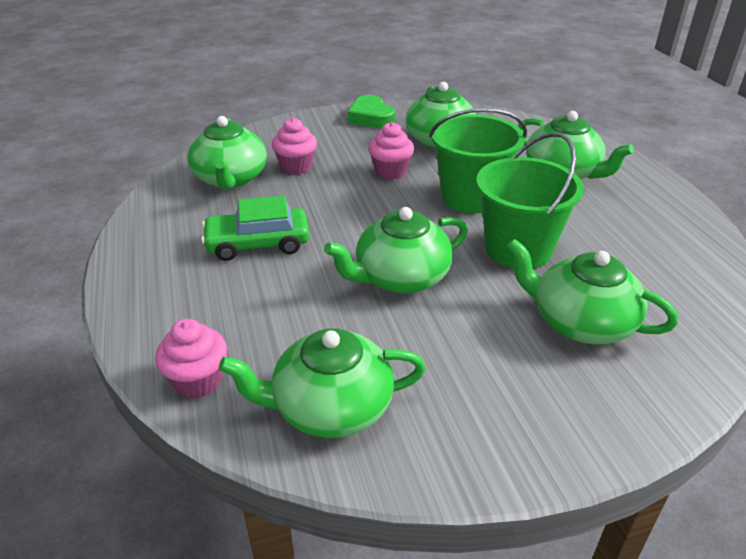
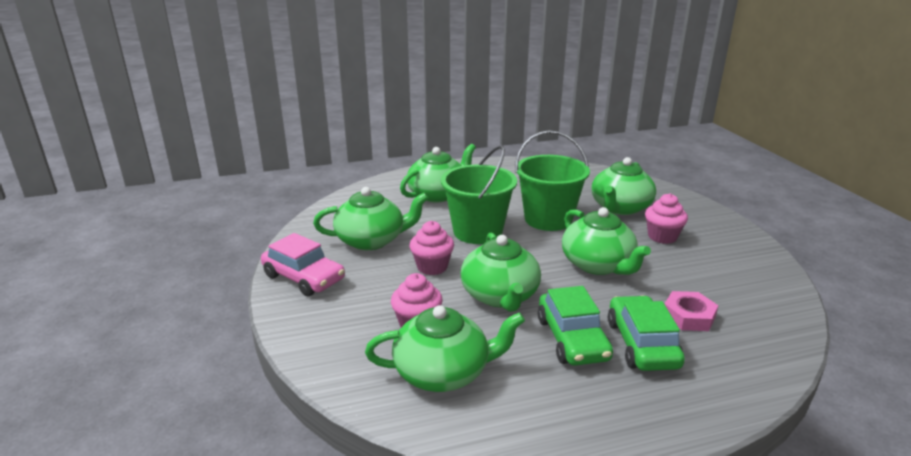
camera: 90 degrees left, 10 degrees down
pink cupcake [155,319,227,399] -> pink cupcake moved to [645,193,688,244]
green teapot [219,328,426,438] -> green teapot moved to [460,233,541,312]
green heart [348,95,395,128] -> pink car [261,233,345,296]
none -> green car [608,295,685,371]
none -> pink nut [664,291,719,331]

